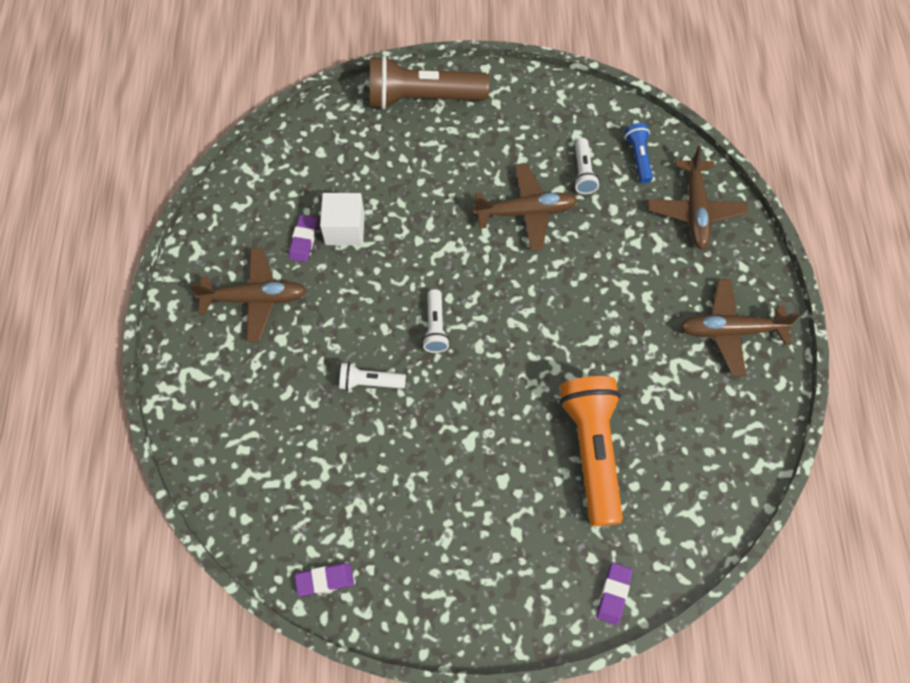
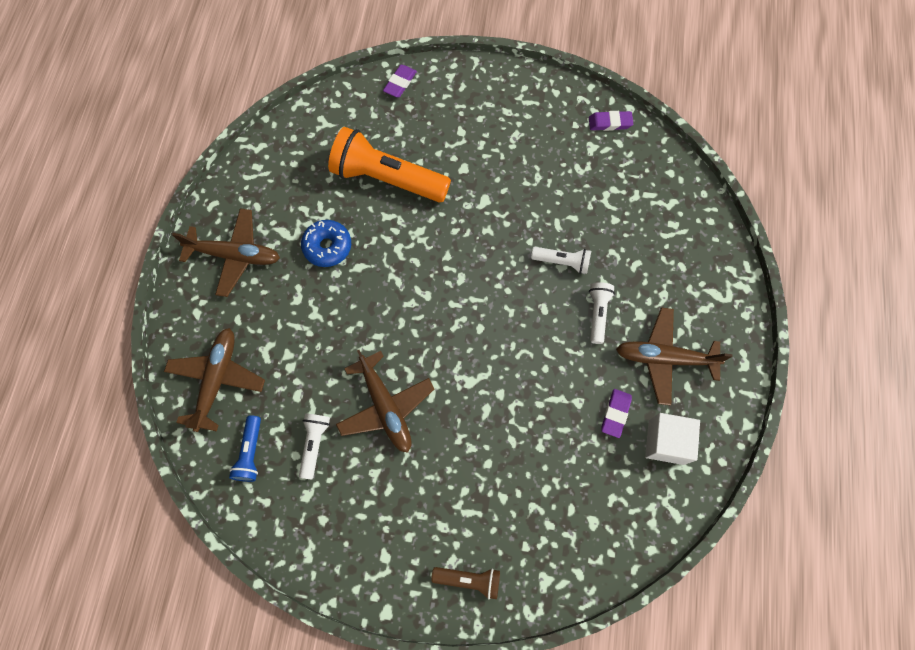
camera: 170 degrees left, 5 degrees up
white cube [320,193,365,245] -> white cube moved to [645,413,700,465]
brown flashlight [370,55,490,109] -> brown flashlight [431,567,500,599], size x0.48
white flashlight [422,289,450,353] -> white flashlight moved to [589,282,615,344]
brown plane [473,164,578,251] -> brown plane turned 120 degrees counterclockwise [336,350,434,453]
orange flashlight [559,376,623,526] -> orange flashlight turned 105 degrees clockwise [328,127,451,202]
none -> blue donut [301,220,351,267]

